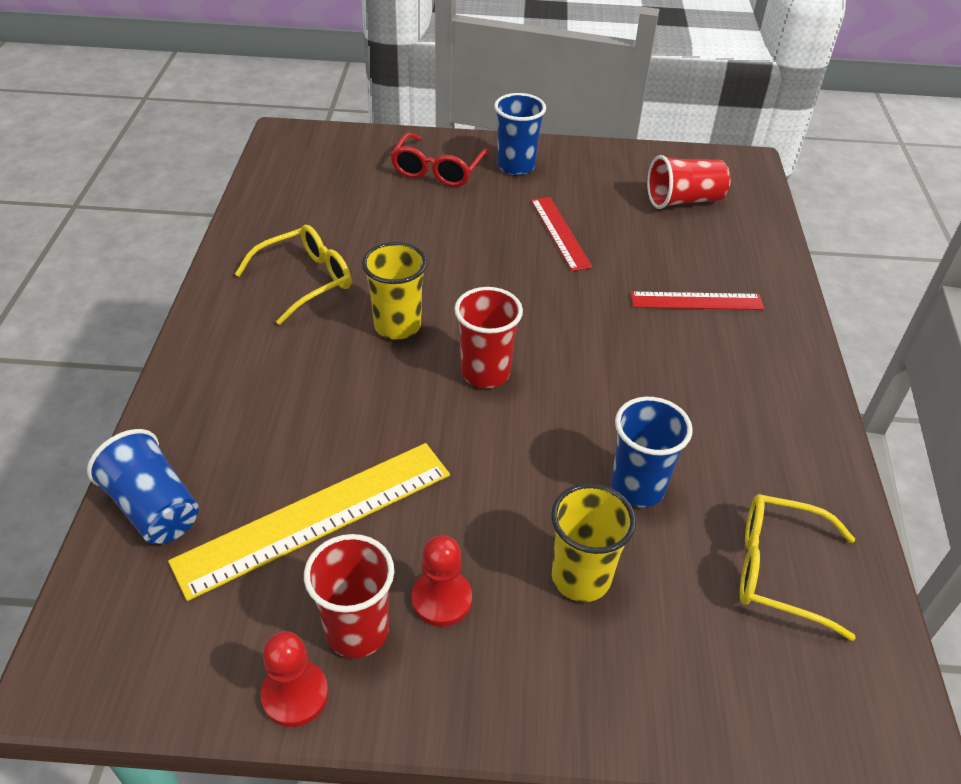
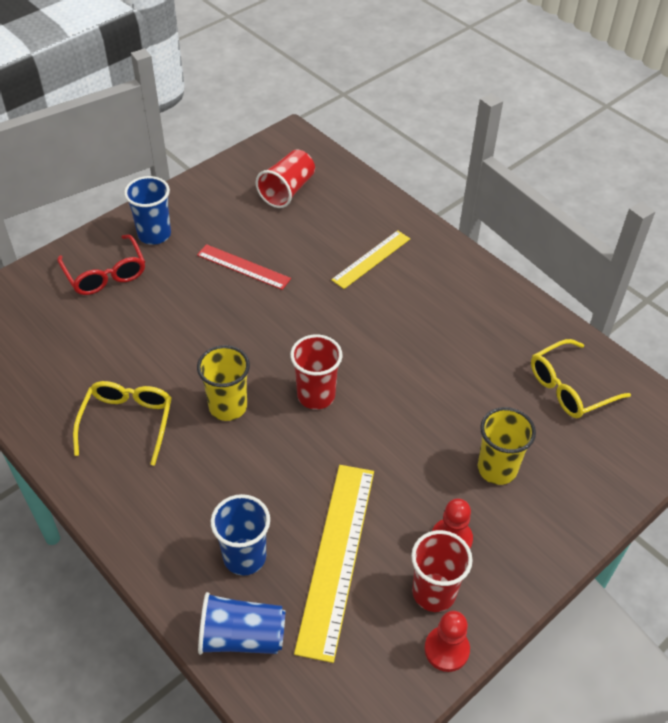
camera: 45 degrees left, 5 degrees up
blue cup [611,397,693,507] -> blue cup moved to [211,494,270,576]
red ruler [630,292,764,310] -> yellow ruler [331,230,410,289]

